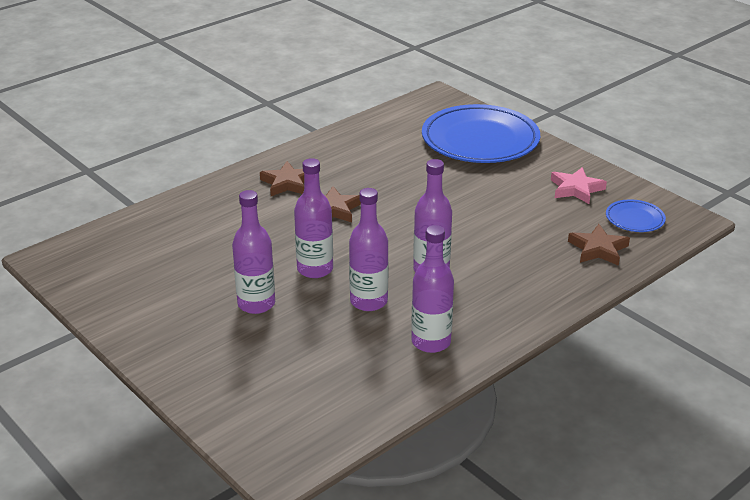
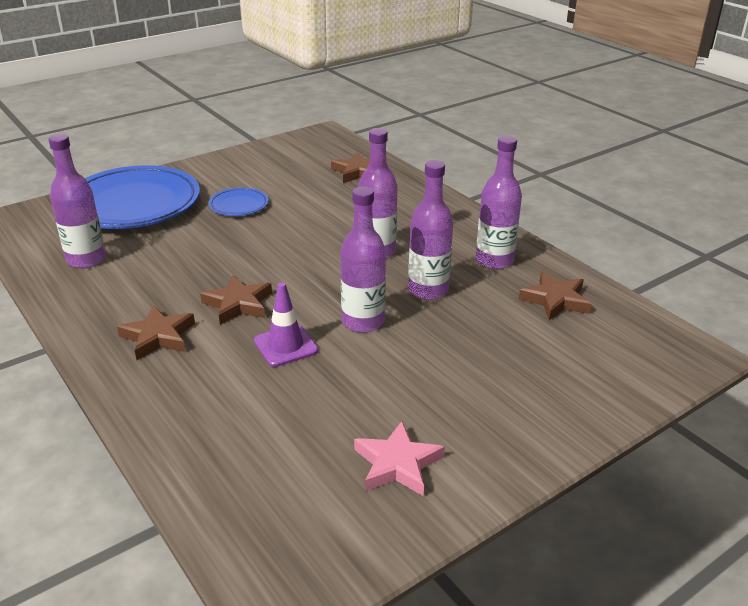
camera: 85 degrees left, 0 degrees up
purple bottle [232,190,275,314] -> purple bottle moved to [49,134,106,268]
pink star [551,167,607,204] -> pink star moved to [354,421,445,496]
blue plate [606,199,666,232] -> blue plate moved to [209,188,268,216]
none -> purple traffic cone [254,282,318,367]
none -> brown star [519,271,591,320]

